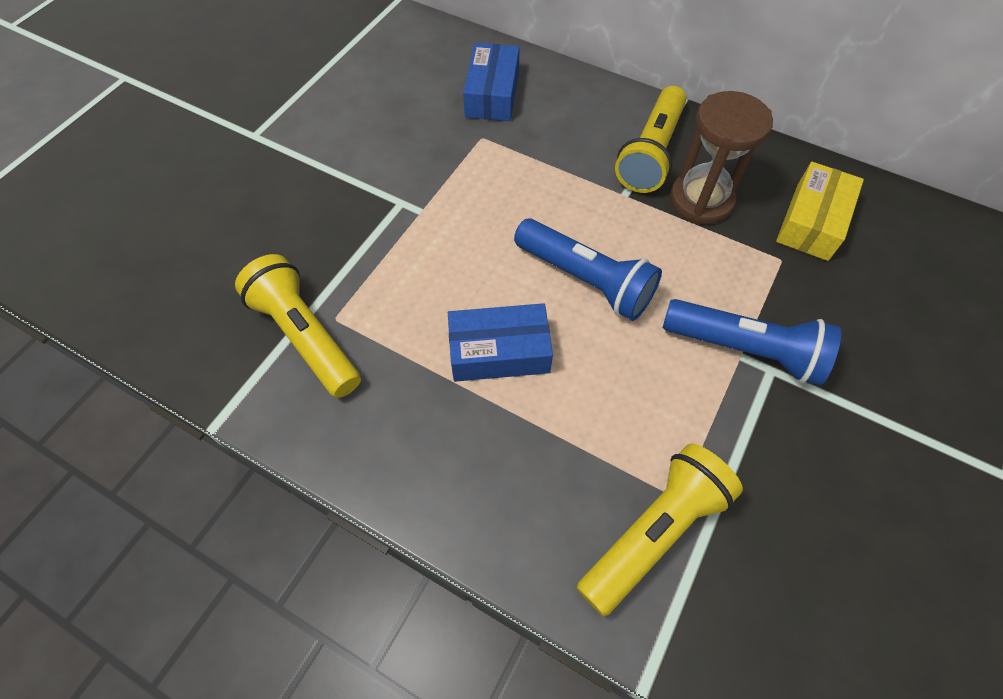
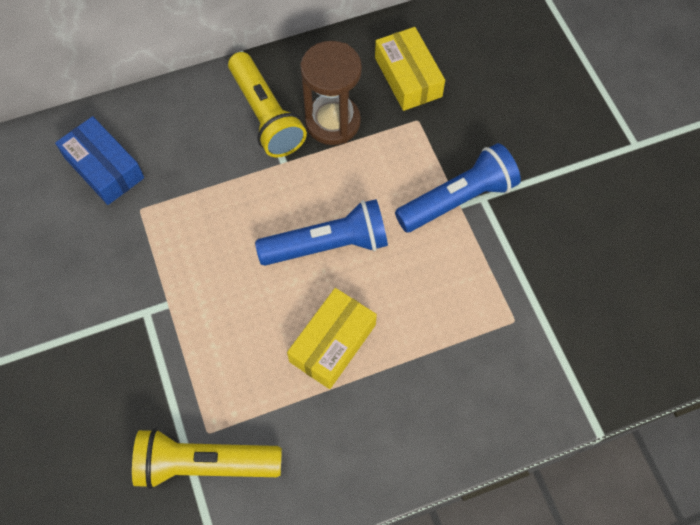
camera: 50 degrees left, 5 degrees up
blue box [448,303,553,382] -> yellow box [287,288,377,389]
yellow flashlight [577,443,743,616] -> none

